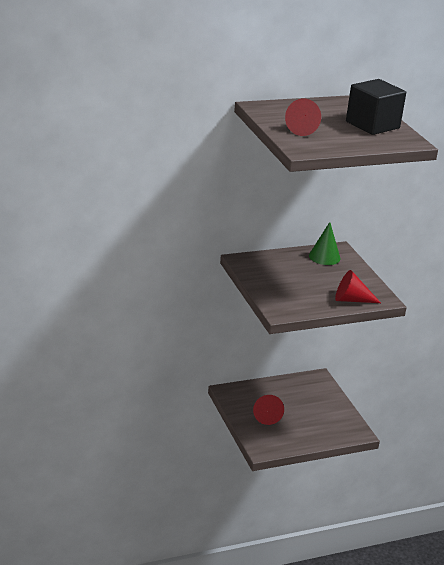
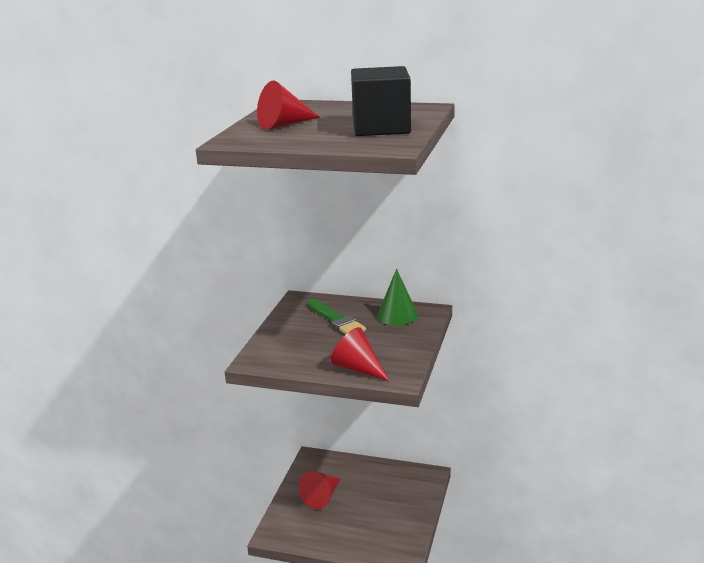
camera: 40 degrees right, 5 degrees down
none -> green brush [307,299,366,334]

